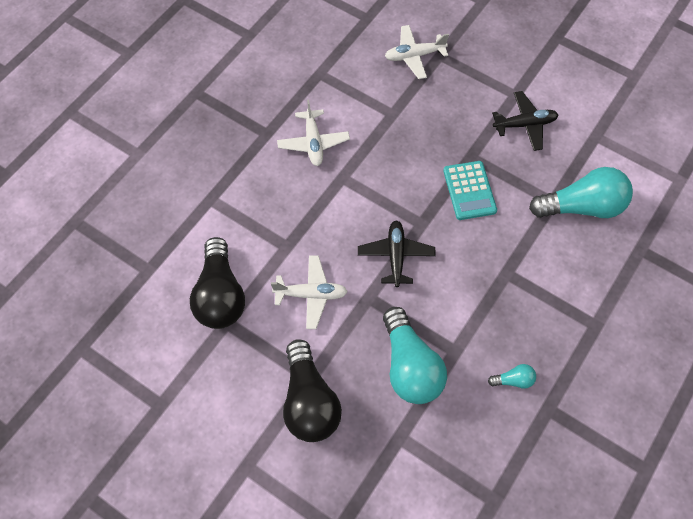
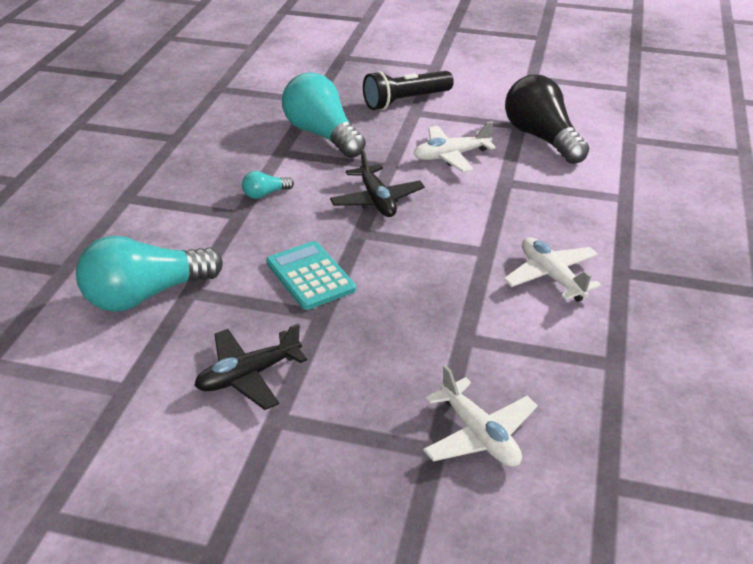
camera: 160 degrees right, 25 degrees down
black light bulb [283,339,342,442] -> black flashlight [363,71,454,110]
white plane [385,25,449,79] -> white plane turned 90 degrees clockwise [423,365,538,467]
turquoise light bulb [488,364,536,389] -> turquoise light bulb moved to [242,171,294,199]

